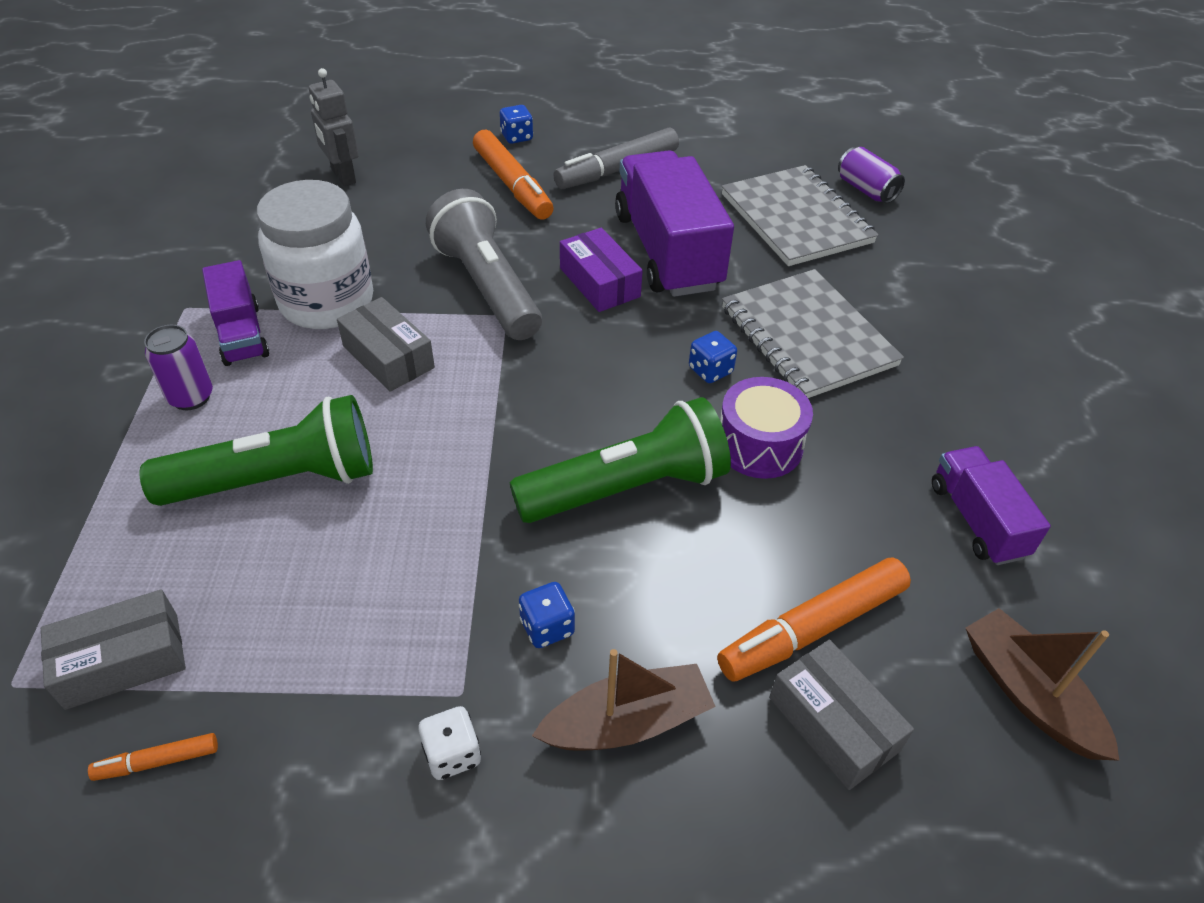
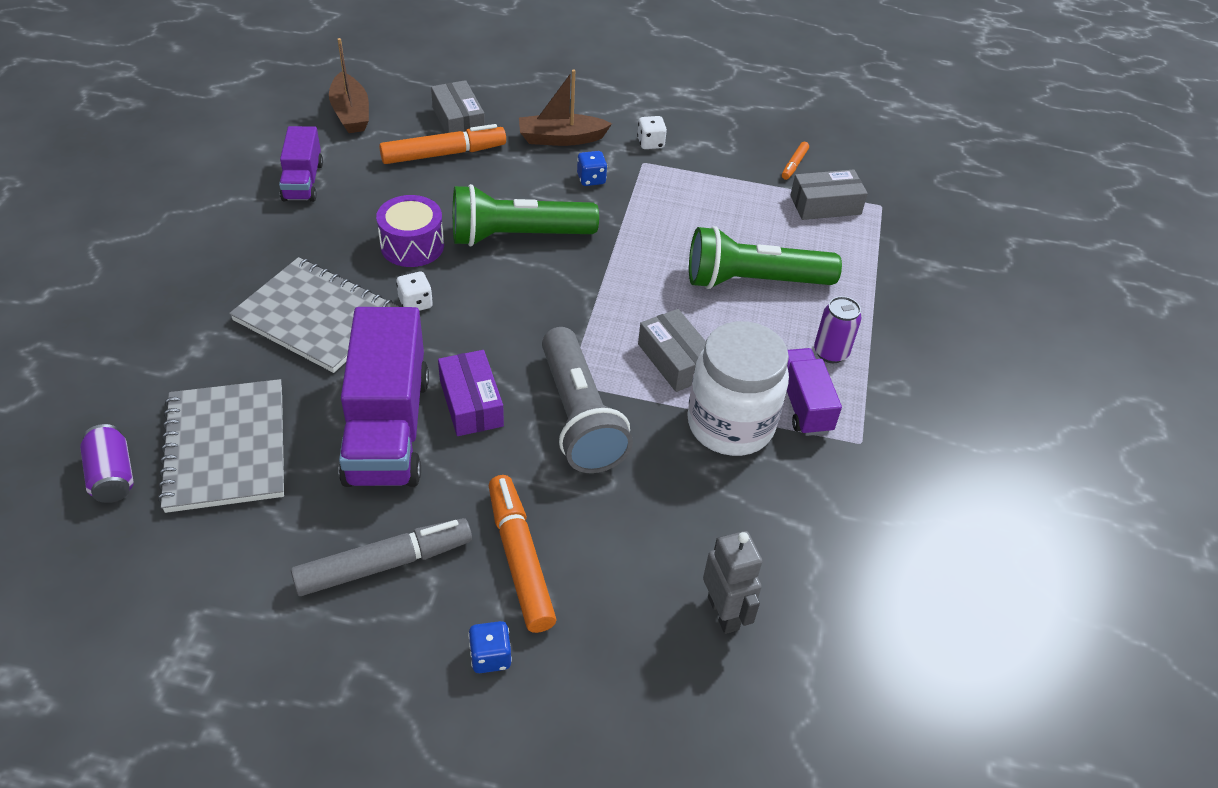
camera: 170 degrees left, 0 degrees up
orange marker [88,733,218,781] -> orange marker turned 120 degrees clockwise [782,142,809,180]
blue dice [689,331,737,383] -> white dice [396,272,433,311]
grey notebook [722,269,904,398] -> grey notebook turned 45 degrees counterclockwise [229,257,399,373]

